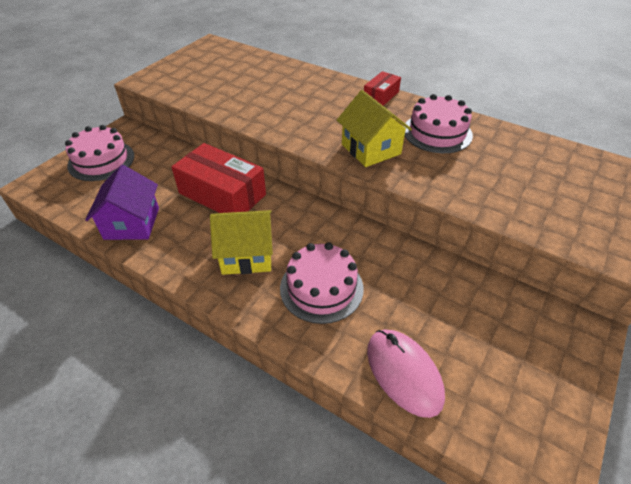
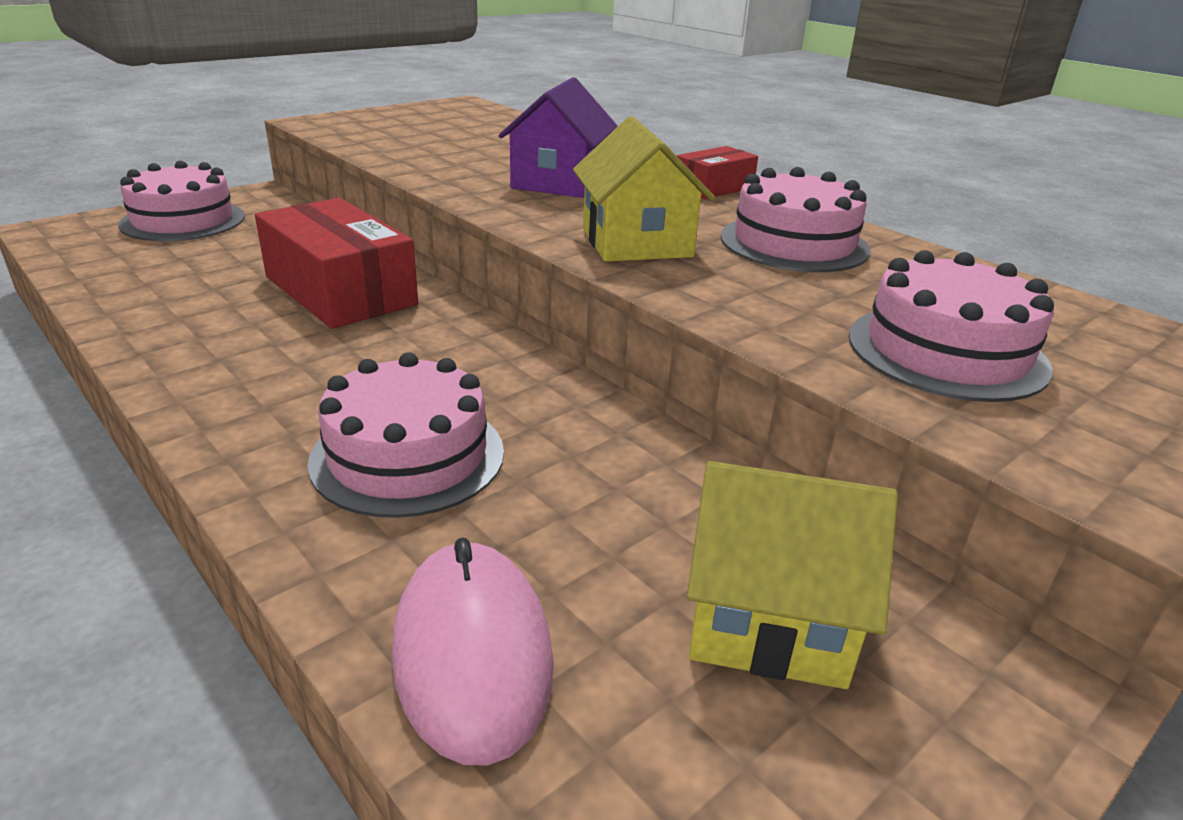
camera: 15 degrees right, 15 degrees down
purple house [85,165,159,240] -> purple house moved to [498,77,618,198]
yellow house [210,210,273,275] -> yellow house moved to [687,461,898,689]
none -> pink cake [849,250,1054,402]

